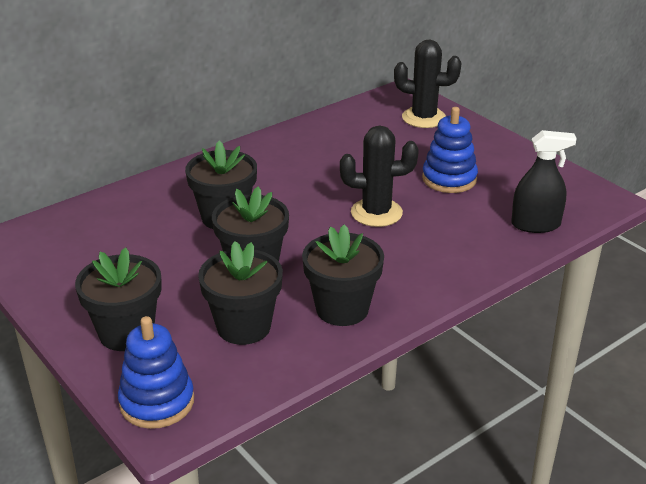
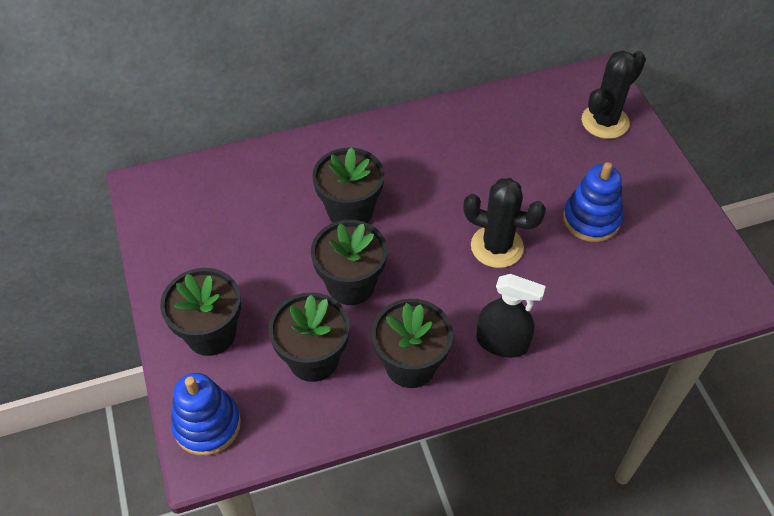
camera: 20 degrees right, 20 degrees up
black cactus [394,40,462,128] -> black cactus turned 75 degrees counterclockwise [582,50,646,139]
black spray bottle [511,130,577,233] -> black spray bottle moved to [476,274,546,358]

